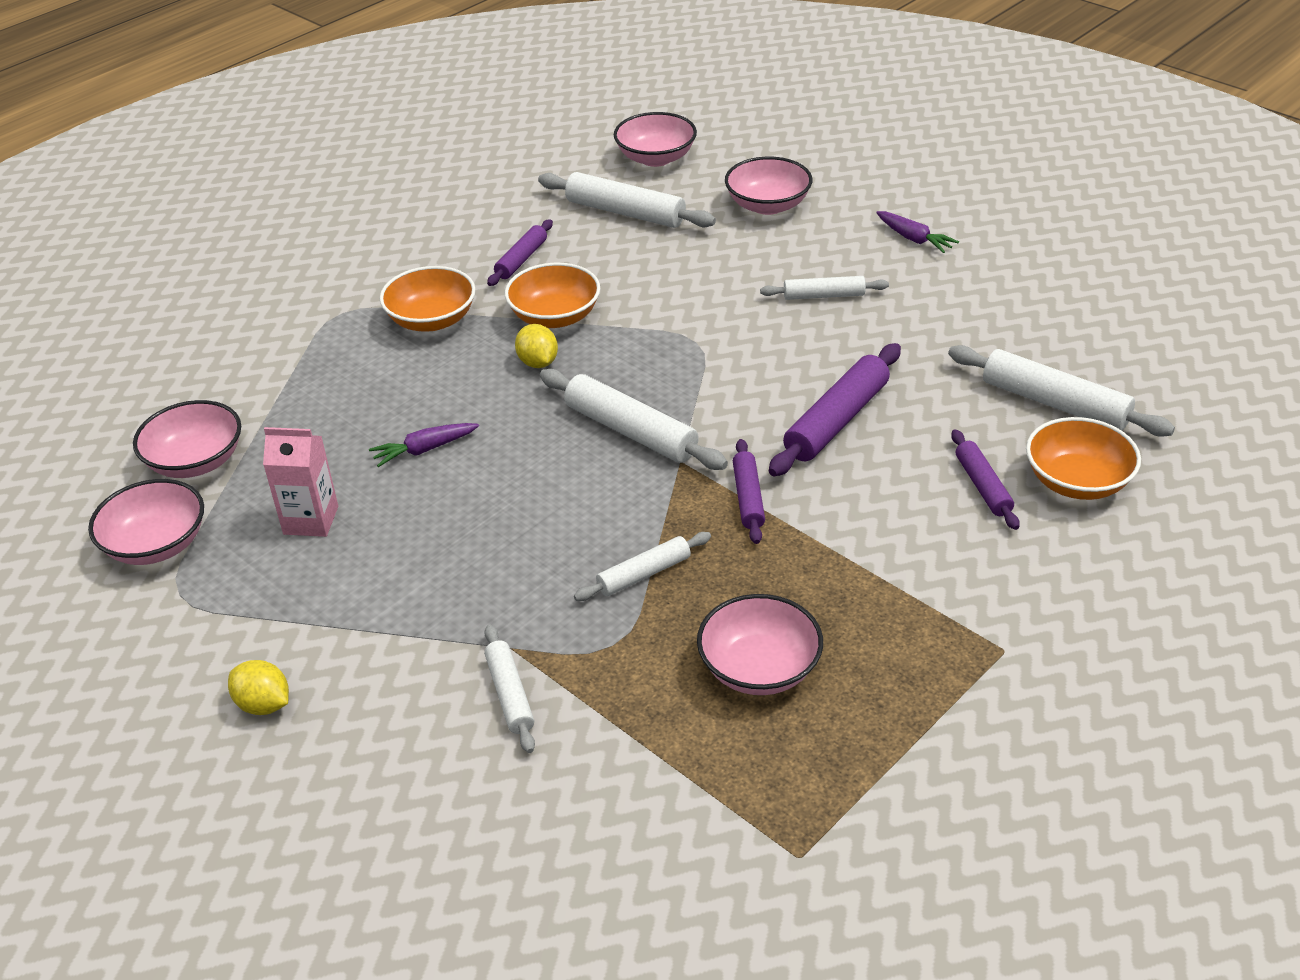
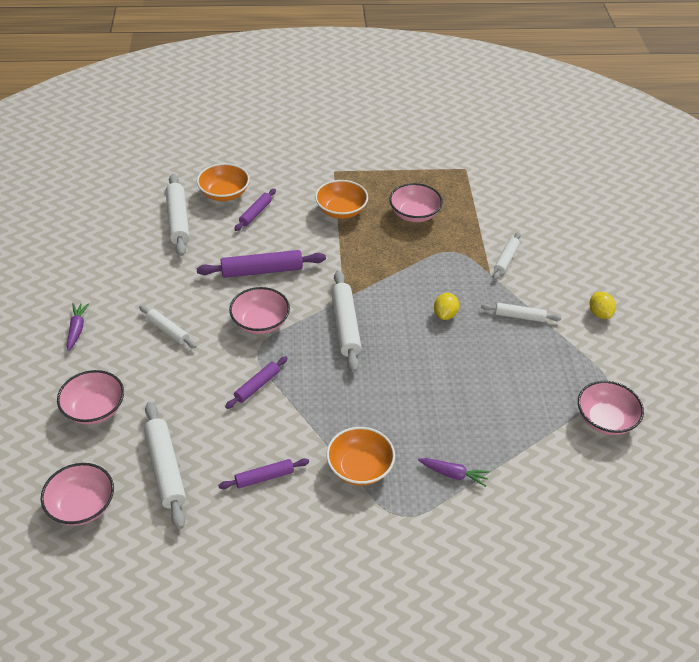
camera: 140 degrees left, 5 degrees up
pink bowl [133,400,241,478] -> pink bowl moved to [229,287,290,334]
pink carton [263,427,338,537] -> none
purple carrot [369,423,479,467] -> purple carrot moved to [418,458,490,487]
orange bowl [505,263,601,328] -> orange bowl moved to [315,180,368,219]
yellow lemon [515,324,558,368] -> yellow lemon moved to [434,293,459,320]
white rolling pin [574,532,711,601] -> white rolling pin moved to [481,303,561,322]
purple rolling pin [733,439,765,544] -> purple rolling pin moved to [225,356,288,409]

